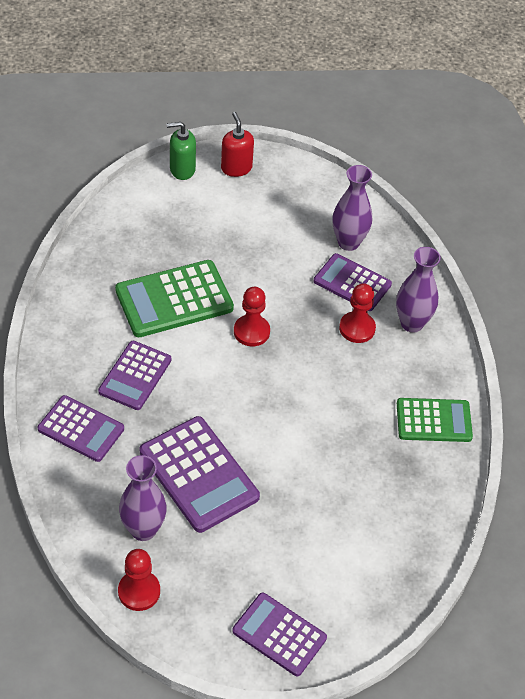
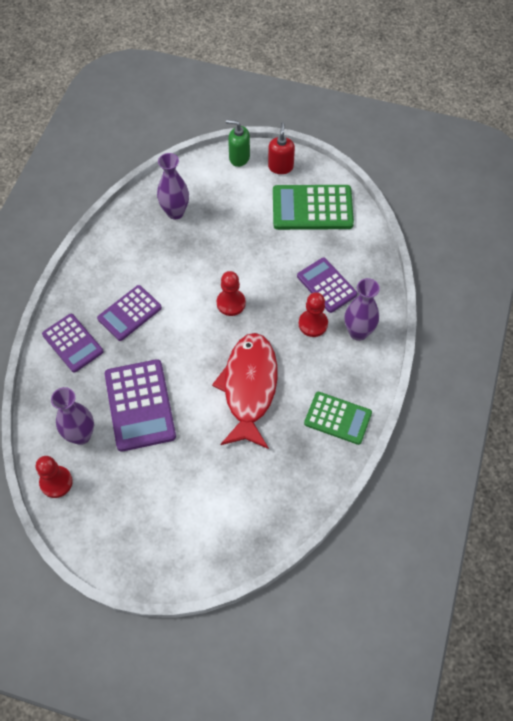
camera: 25 degrees right, 10 degrees up
green calculator [115,260,234,337] -> green calculator moved to [273,185,354,230]
purple calculator [232,593,327,676] -> none
purple vase [333,165,372,251] -> purple vase moved to [157,153,189,220]
none -> red fish [212,333,278,449]

